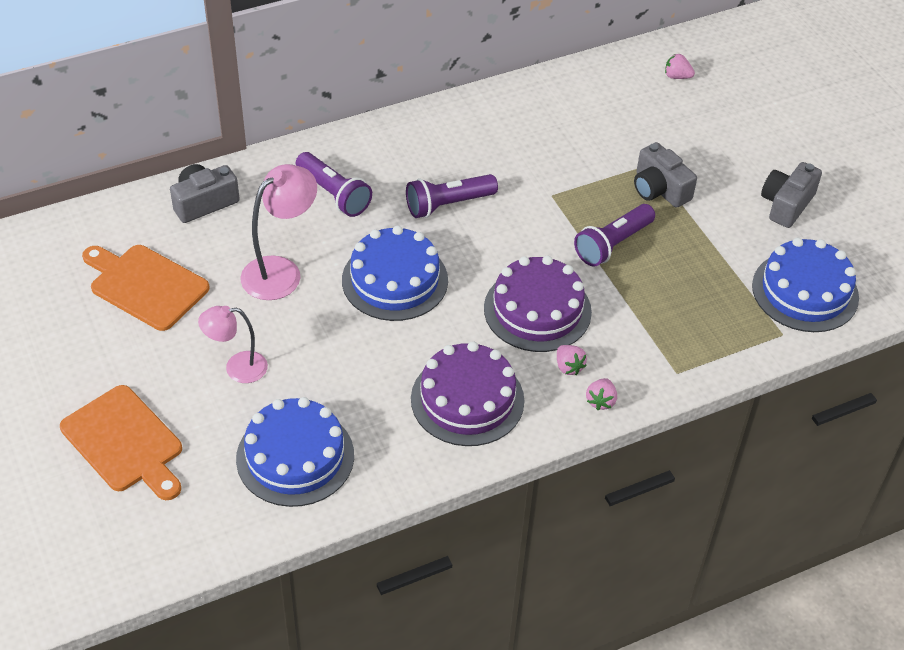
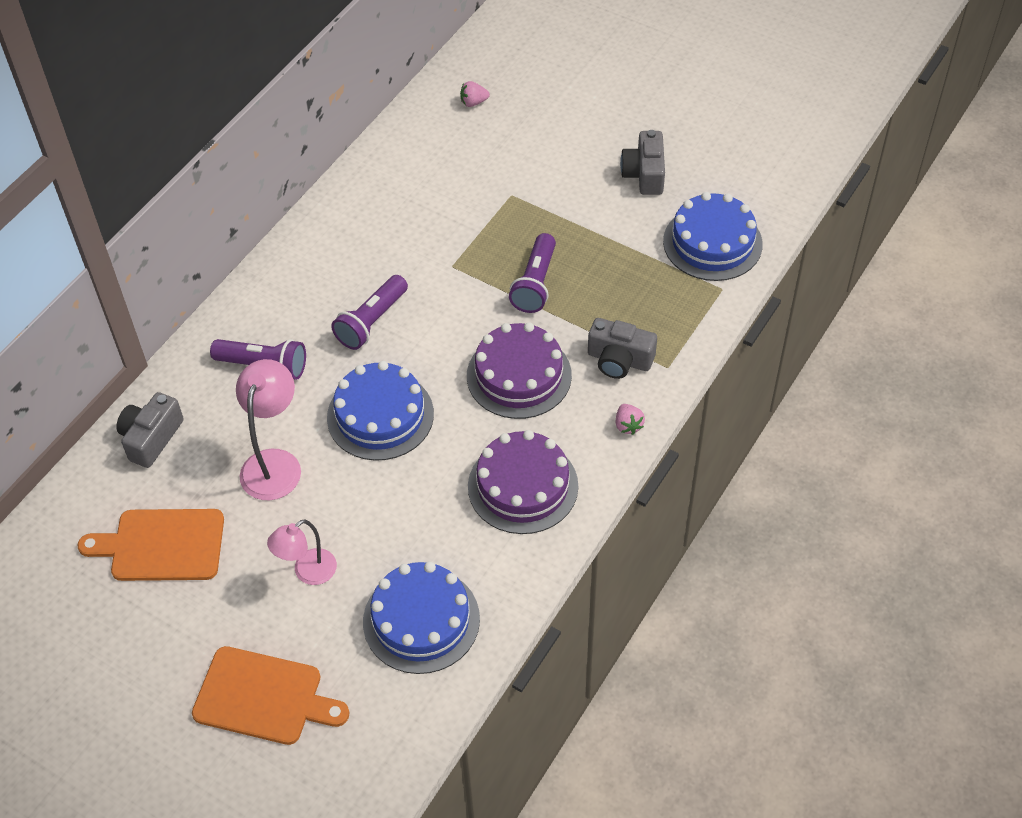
camera: 30 degrees left, 5 degrees up
pink strawberry [557,345,587,375] -> none
grey camera [634,142,697,208] -> grey camera moved to [588,318,657,379]

